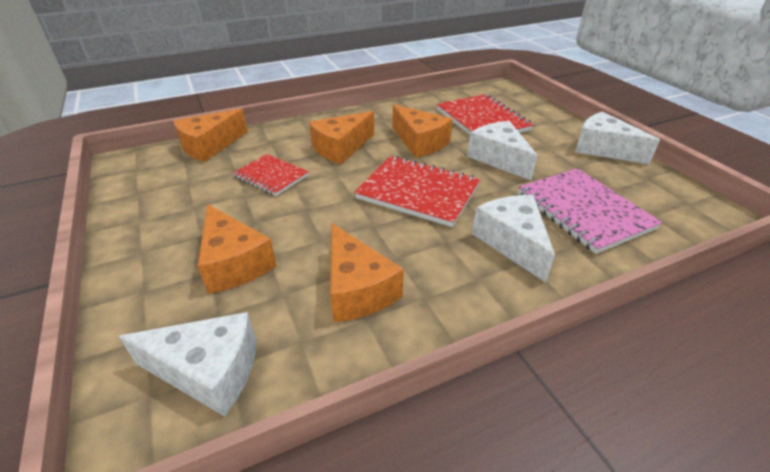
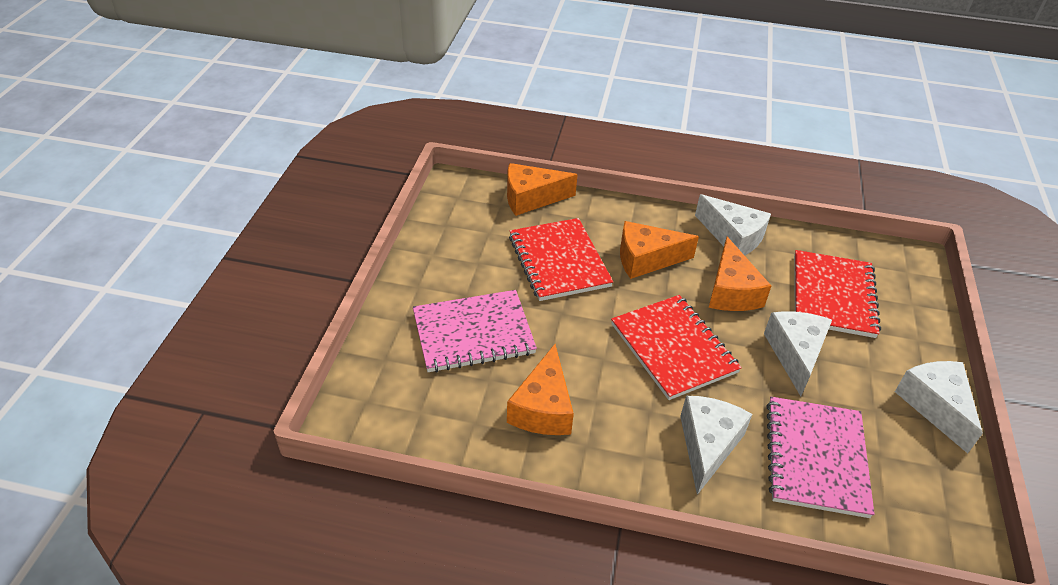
camera: 35 degrees right, 5 degrees up
white cheese [119,312,256,417] -> white cheese moved to [695,194,771,256]
orange cheese [198,204,277,294] -> pink notebook [413,290,537,372]
red notebook [233,154,309,196] -> red notebook [509,218,613,301], size x1.62

